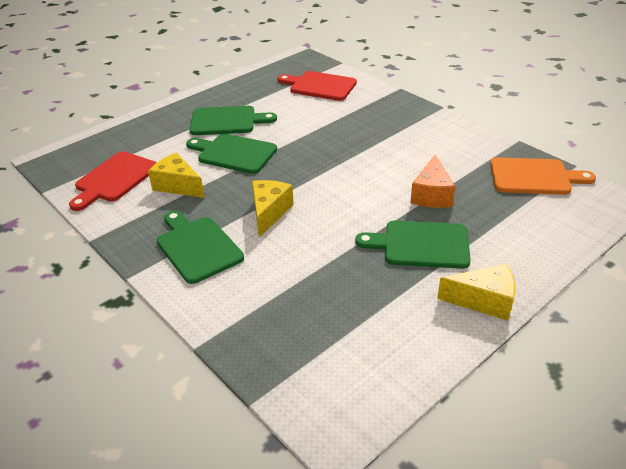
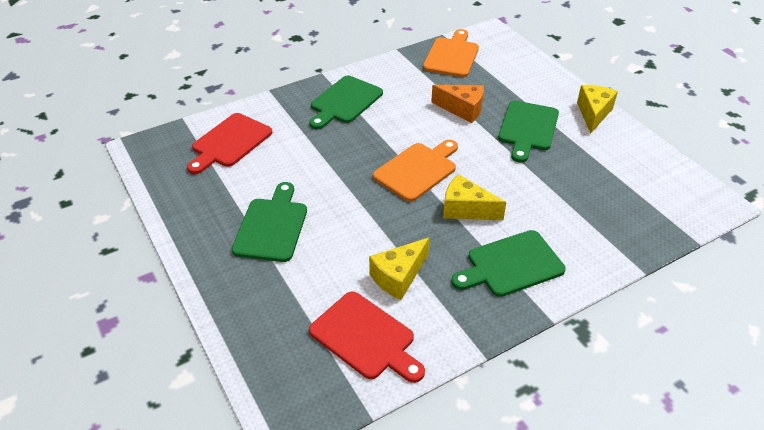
camera: 80 degrees left, 5 degrees up
green cutting board [186,134,277,174] -> green cutting board moved to [309,76,383,129]
none -> orange cutting board [373,140,458,202]

